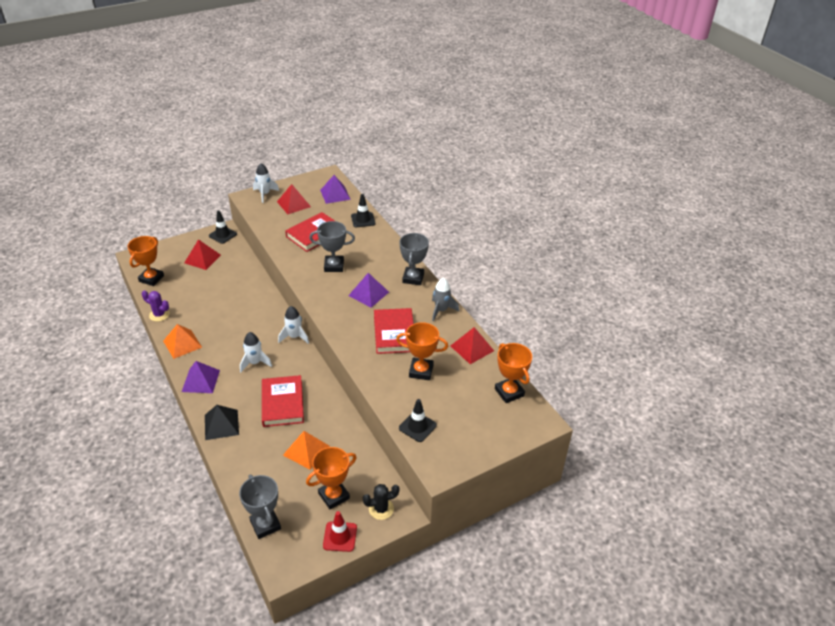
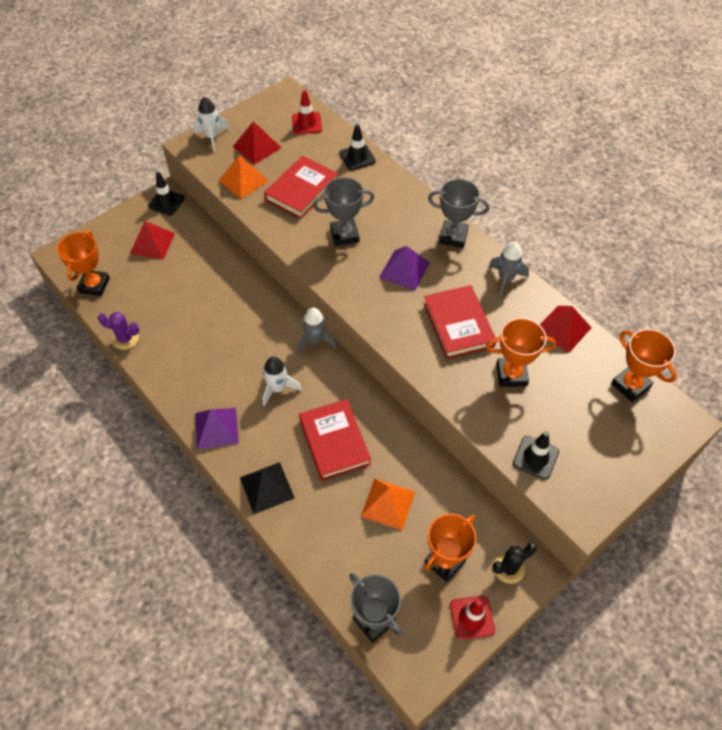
camera: 10 degrees left, 15 degrees up
orange pyramid [163,324,202,359] -> orange pyramid moved to [218,155,269,199]
white rocket [278,306,309,344] -> grey rocket [297,307,337,353]
purple pyramid [320,175,351,204] -> red traffic cone [292,90,322,134]
grey trophy [399,233,429,285] -> grey trophy turned 75 degrees counterclockwise [428,179,489,248]

